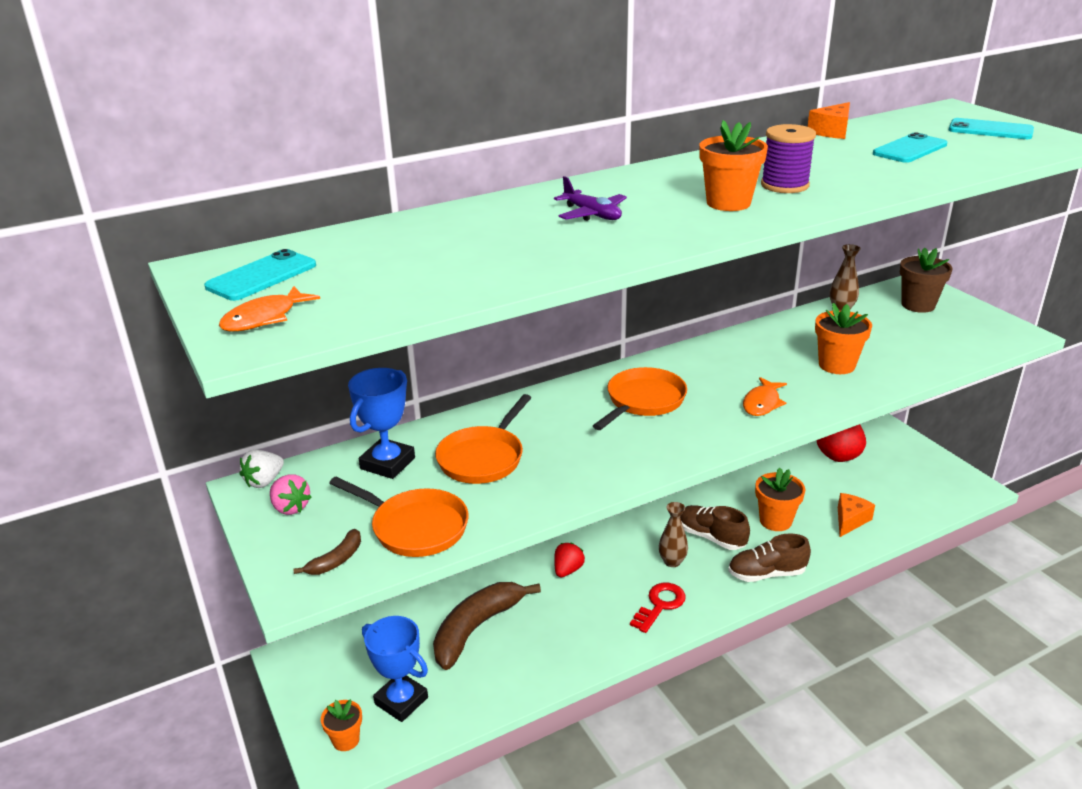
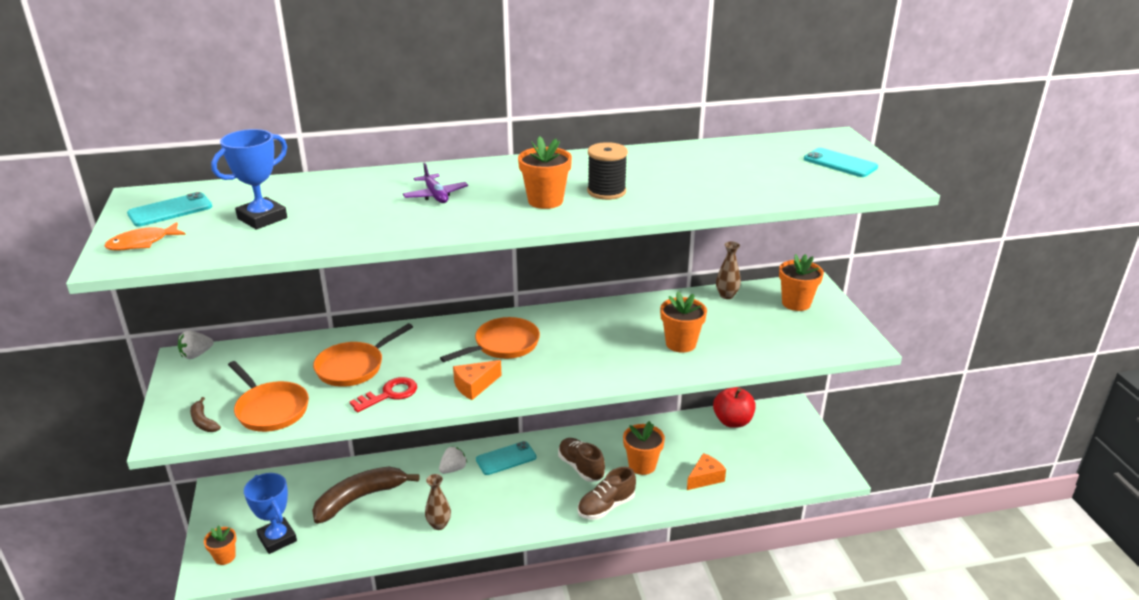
camera: 15 degrees right, 0 degrees up
pink strawberry [270,474,311,515] -> none
brown banana [294,529,361,575] -> brown banana turned 90 degrees clockwise [190,397,221,432]
blue trophy [348,368,415,479] -> blue trophy moved to [211,129,287,229]
red strawberry [554,543,585,577] -> white strawberry [439,446,467,474]
red key [630,583,686,633] -> red key moved to [349,377,417,412]
brown vase [659,502,688,567] -> brown vase moved to [425,474,451,530]
brown shoe [728,533,811,582] -> brown shoe turned 45 degrees counterclockwise [578,467,636,520]
orange fish [743,377,787,416] -> none
purple spool [761,124,816,193] -> black spool [587,142,628,200]
orange cheese [808,102,850,139] -> orange cheese moved to [453,360,502,400]
turquoise phone [873,132,947,163] -> turquoise phone moved to [476,441,536,475]
brown flower pot [900,248,952,313] -> orange flower pot [779,254,824,311]

